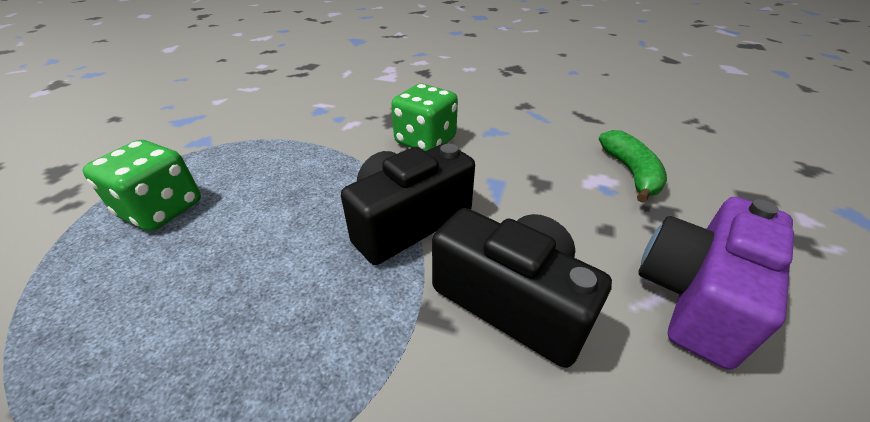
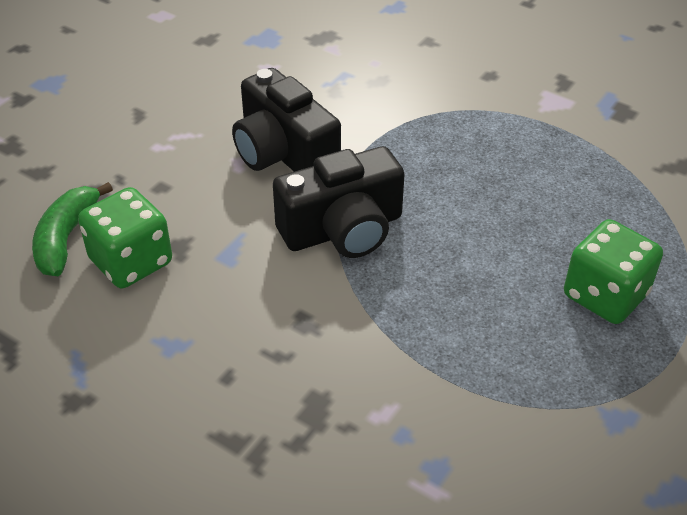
camera: 165 degrees left, 5 degrees up
green dice [391,84,458,151] -> green dice moved to [78,187,172,288]
purple camera [638,197,794,370] -> none

